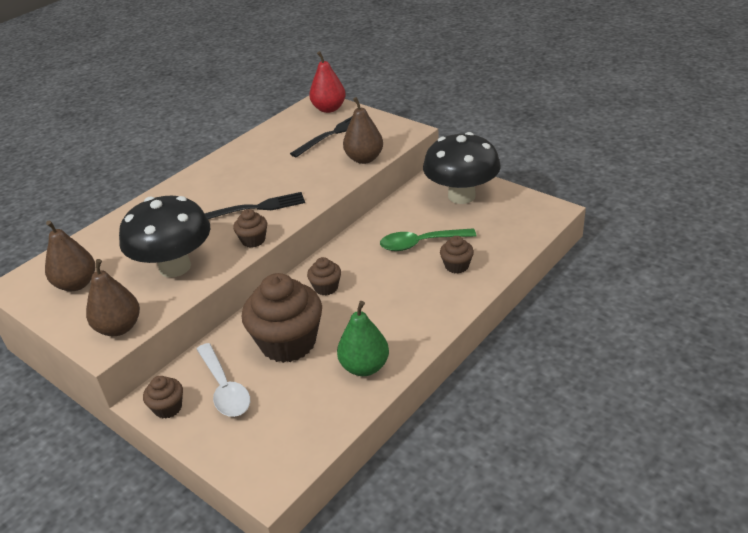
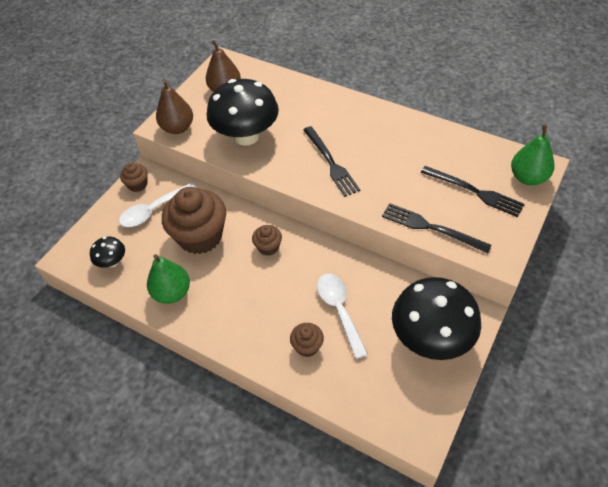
camera: 80 degrees right, 15 degrees up
brown cupcake [233,209,267,248] -> none
red pear [309,51,346,113] -> green pear [511,124,555,185]
brown pear [343,97,383,164] -> black fork [382,203,492,254]
green spoon [380,228,476,251] -> white spoon [317,274,368,359]
none -> black mushroom [90,237,125,268]

